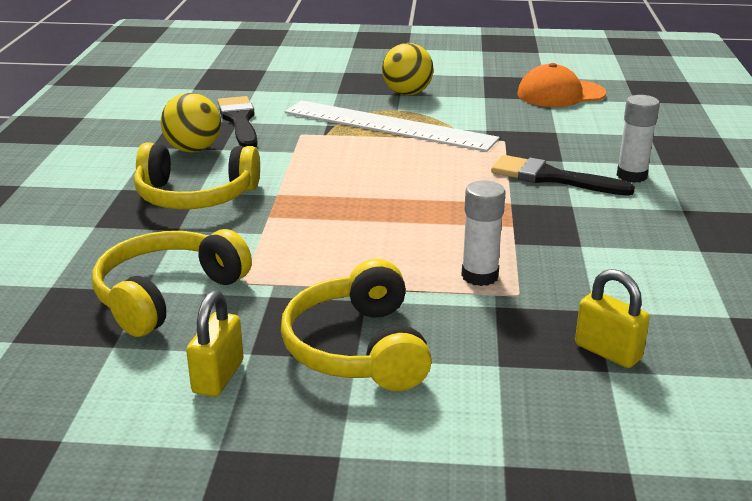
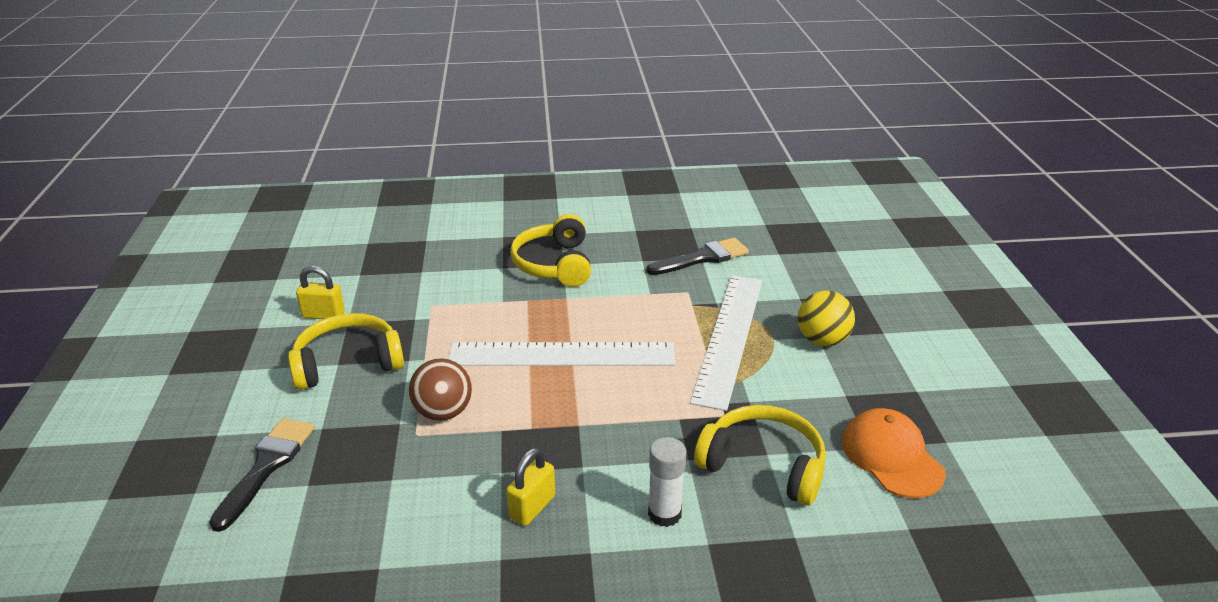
camera: 80 degrees right, 5 degrees up
yellow headphones [92,229,252,337] -> yellow headphones moved to [694,405,826,506]
yellow ball [161,93,221,153] -> none
white glue stick [461,181,506,286] -> brown ball [409,358,472,421]
black brush [491,155,635,196] -> black brush moved to [209,418,314,532]
yellow padlock [575,269,650,368] -> yellow padlock moved to [506,448,555,526]
none -> white ruler [448,342,676,366]

